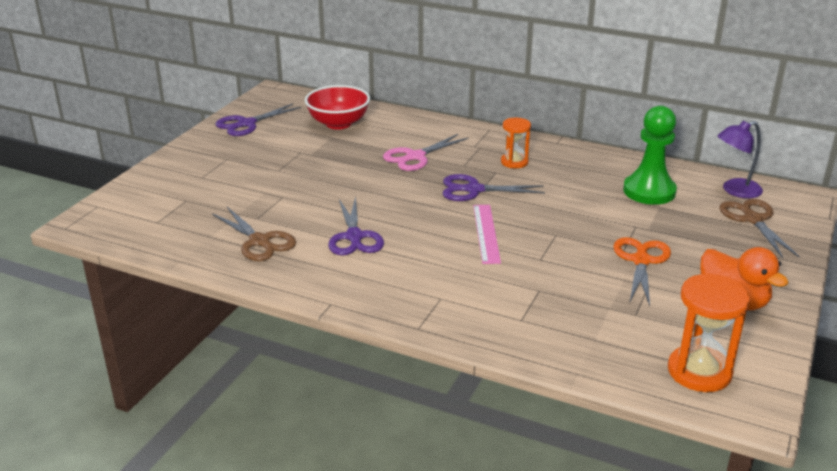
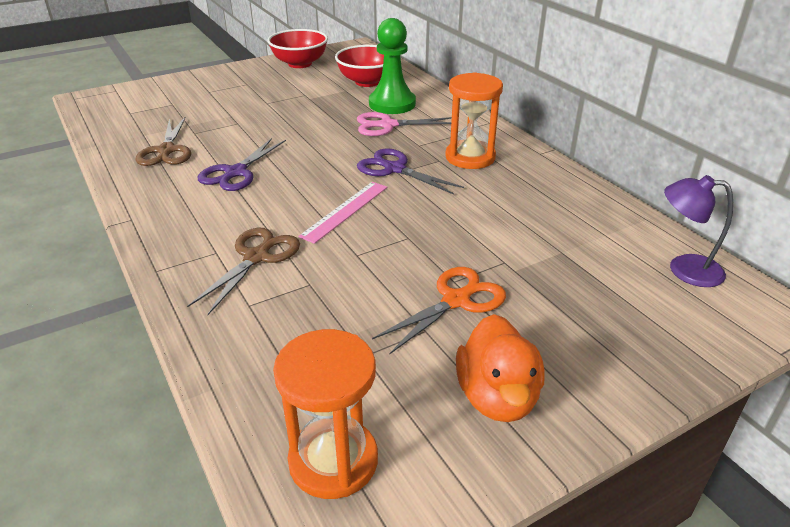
camera: 35 degrees right, 5 degrees up
purple scissors [215,104,301,136] -> red bowl [267,29,328,68]
orange hourglass [501,118,531,168] -> orange hourglass [445,72,503,169], size x1.63
green pawn [623,106,677,205] -> green pawn moved to [369,18,416,114]
brown scissors [719,199,800,258] -> brown scissors moved to [187,228,300,315]

